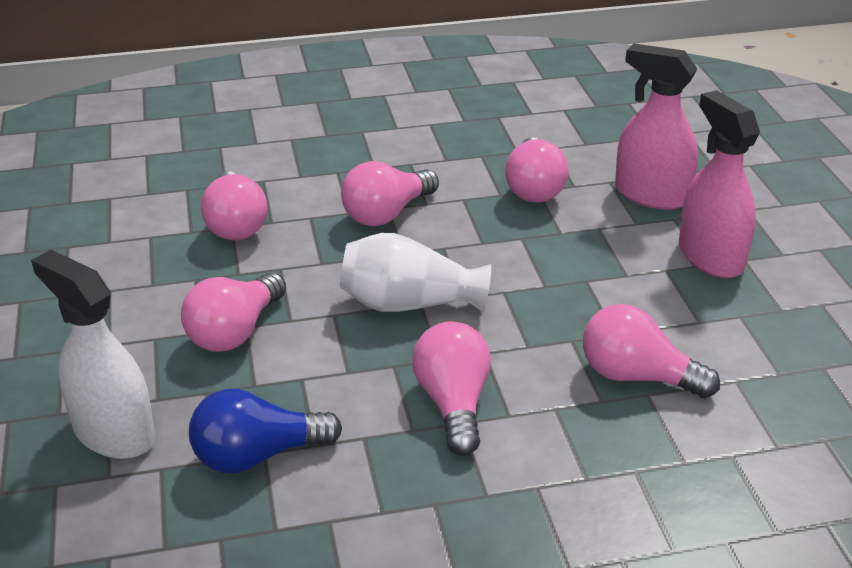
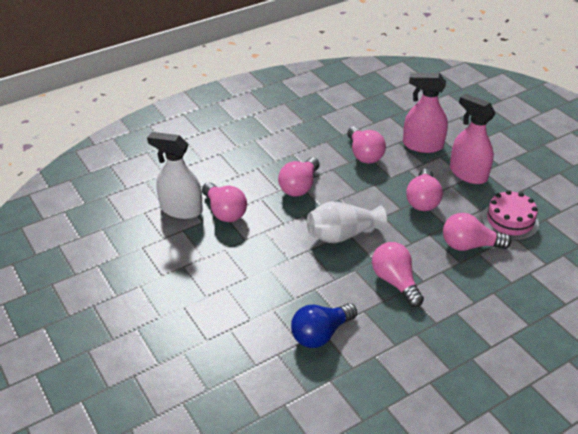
camera: 20 degrees left, 5 degrees up
white spray bottle [31,250,155,459] -> white spray bottle moved to [147,132,203,219]
pink light bulb [181,272,286,352] -> pink light bulb moved to [406,169,443,211]
none -> pink cake [482,190,539,241]

